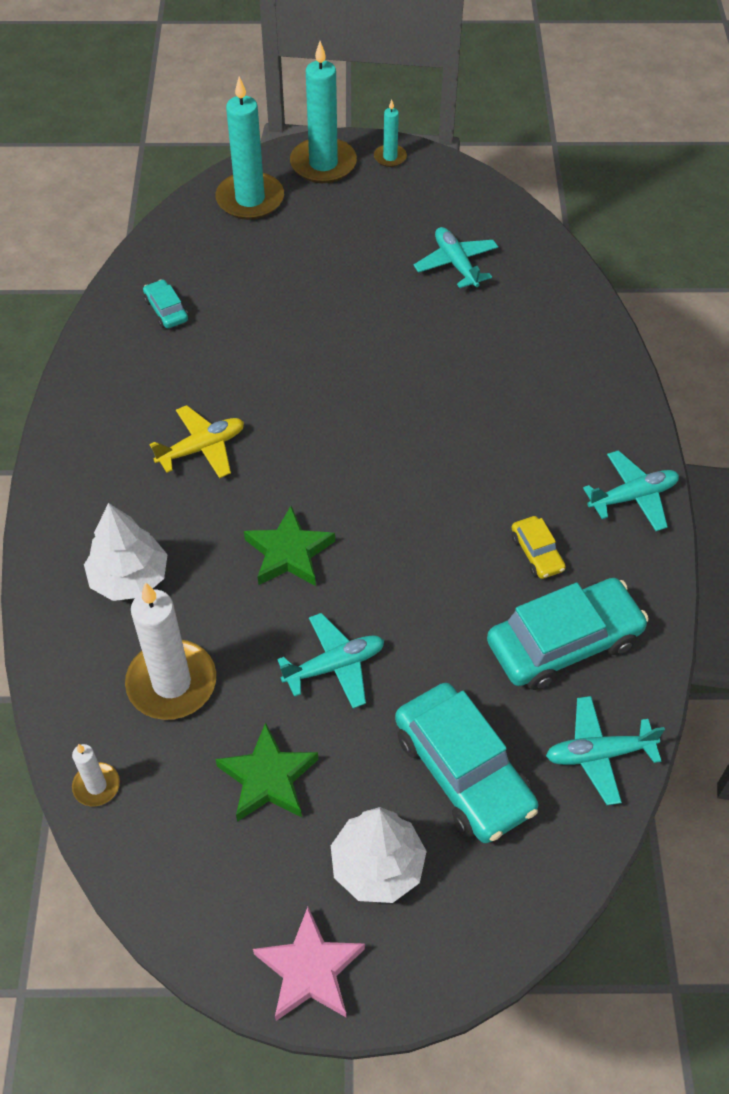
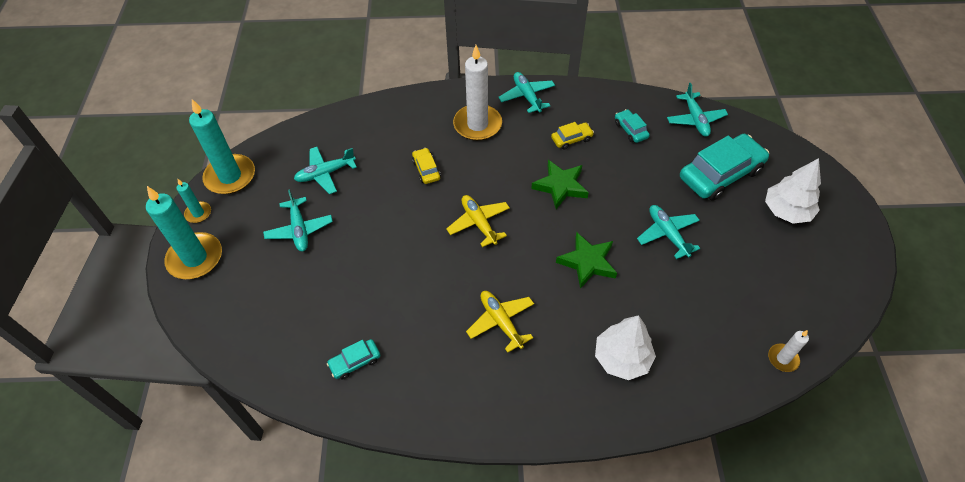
camera: 90 degrees left, 0 degrees up
white candle [125,582,216,720] -> white candle moved to [453,45,502,141]
turquoise candle [215,77,284,220] -> turquoise candle moved to [189,99,255,194]
green star [215,722,318,822] -> green star moved to [531,160,589,209]
pink star [253,907,365,1021] -> none
turquoise car [487,578,649,690] -> turquoise car [615,109,650,143], size x0.47
none -> turquoise plane [263,189,333,251]
none -> yellow car [412,148,441,184]
none -> yellow plane [446,195,510,247]

